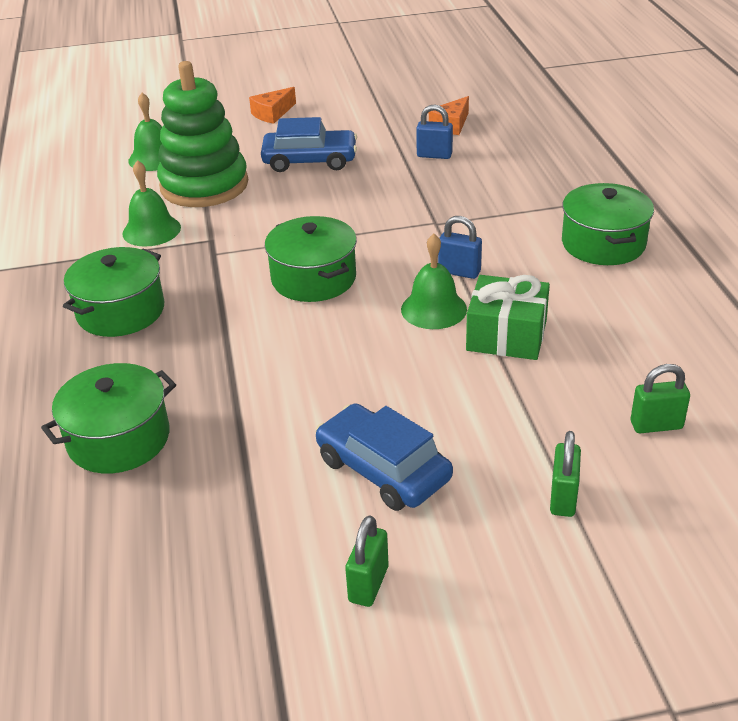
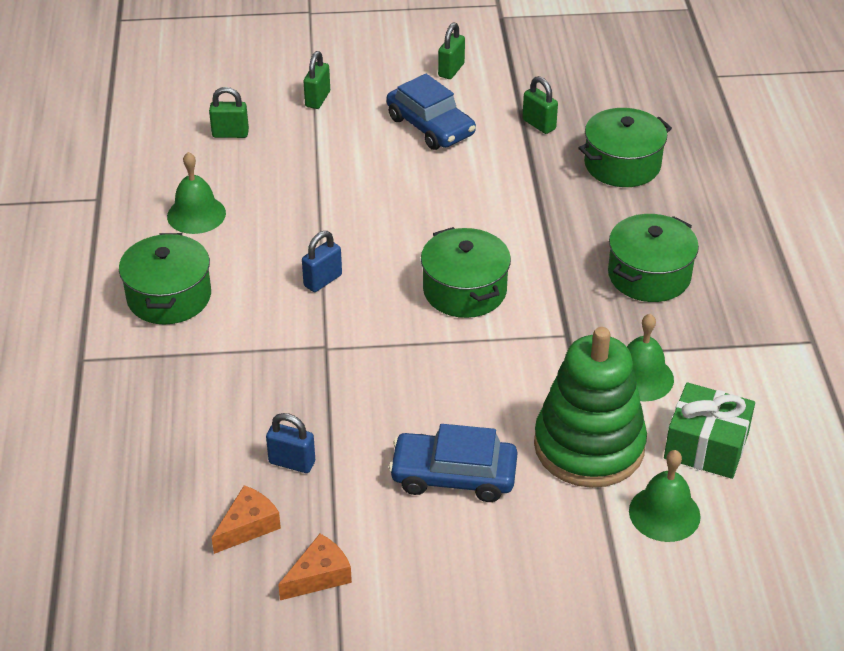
camera: 175 degrees left, 5 degrees up
orange cheese [249,87,296,124] -> orange cheese moved to [278,534,352,600]
green bell [401,234,467,329] -> green bell moved to [167,152,226,234]
blue padlock [438,216,482,279] -> blue padlock turned 75 degrees counterclockwise [302,231,342,292]
green gift [466,275,550,360] -> green gift moved to [664,382,755,479]
none -> green padlock [523,76,558,134]

